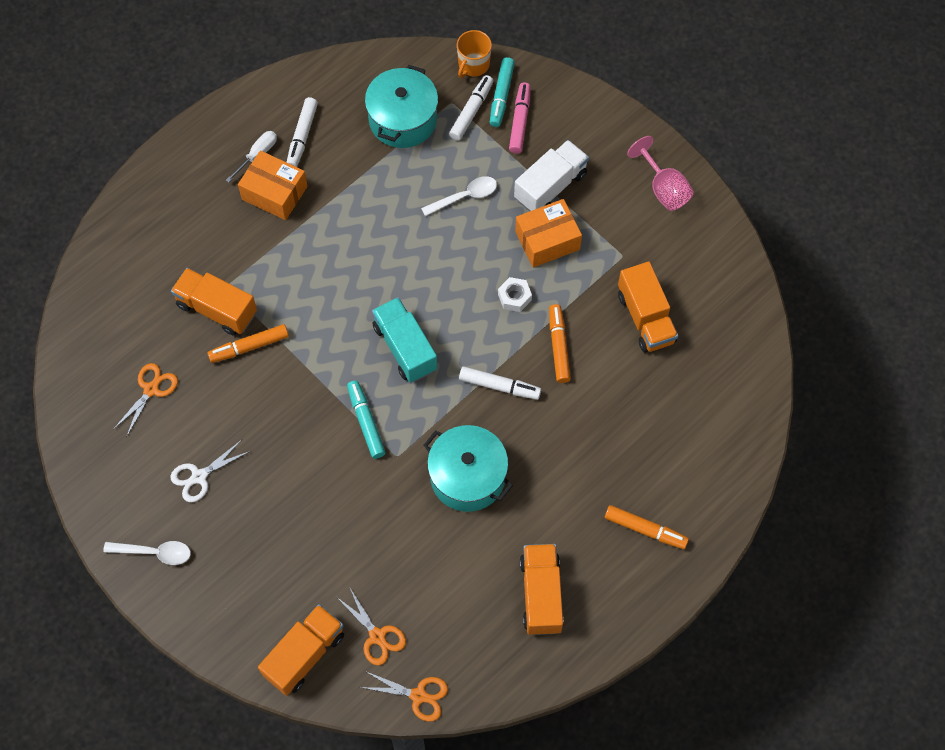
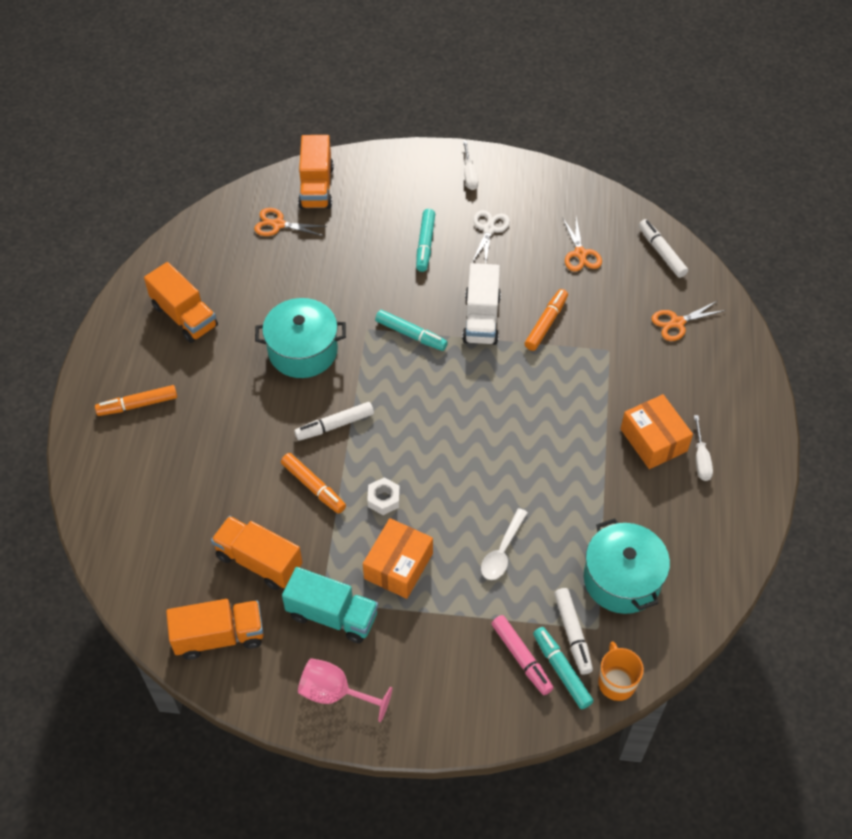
camera: 140 degrees right, 10 degrees down
white spoon [103,541,191,565] -> white screwdriver [463,141,478,190]
orange truck [171,268,257,336] -> orange truck moved to [166,599,264,660]
orange box [238,150,308,220] -> orange box turned 75 degrees clockwise [621,394,693,469]
white marker [287,97,318,167] -> white marker moved to [639,219,688,278]
orange scissors [360,671,448,722] -> orange scissors moved to [652,301,726,341]
turquoise truck [372,297,437,382] -> turquoise truck moved to [282,567,378,643]
white truck [514,140,589,212] -> white truck moved to [462,263,501,345]
none -> turquoise marker [416,209,435,272]

